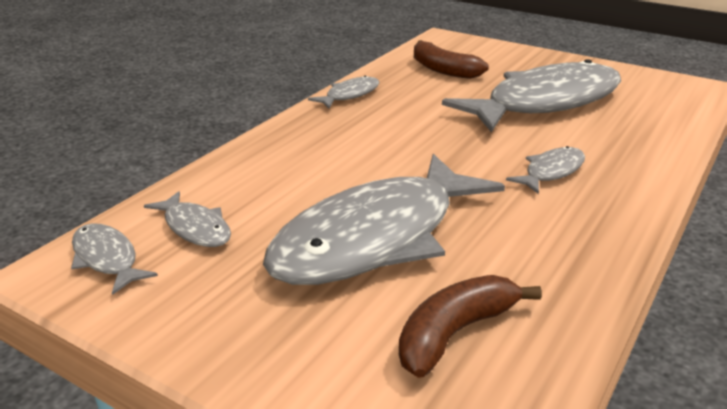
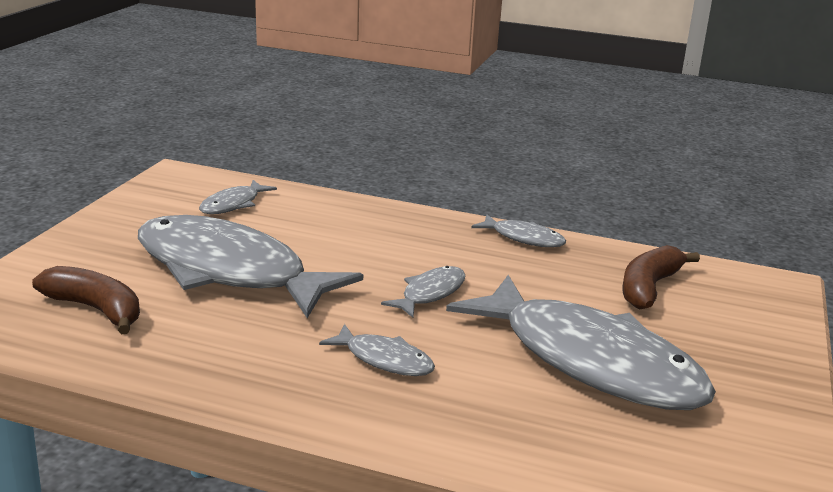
camera: 75 degrees right, 5 degrees down
grey fish [71,223,158,295] -> grey fish moved to [381,266,466,318]

